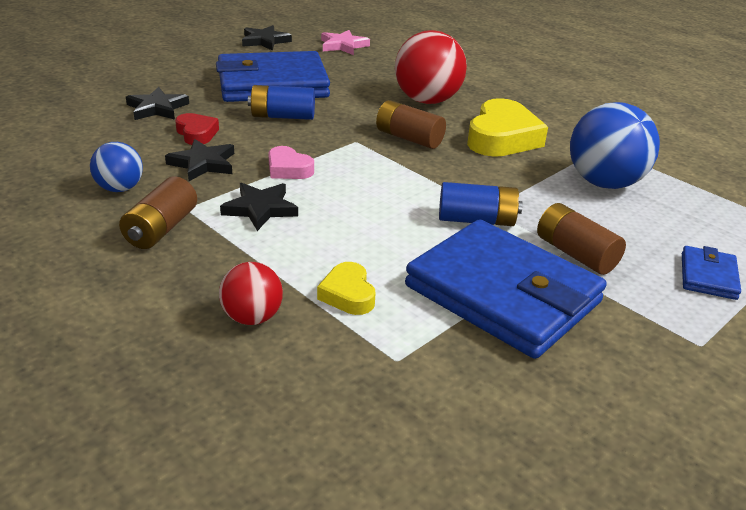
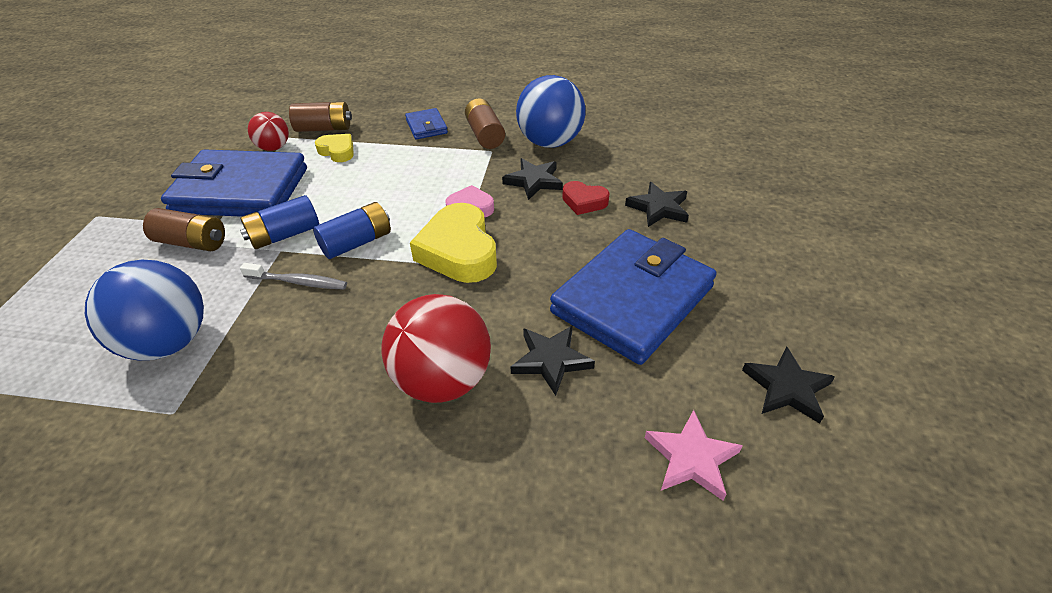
camera: 145 degrees right, 10 degrees up
blue ball [90,142,143,192] -> blue ball [516,75,585,148], size x1.80
red ball [219,262,283,325] -> red ball moved to [248,112,289,151]
black star [220,183,298,231] -> black star moved to [510,325,595,396]
blue battery [248,85,315,120] -> blue battery moved to [313,202,391,259]
brown battery [376,100,446,149] -> brown battery moved to [289,102,352,132]
yellow heart [467,98,548,157] -> yellow heart moved to [410,203,497,283]
blue wallet [682,246,741,300] -> blue wallet moved to [405,108,448,139]
none -> grey toothbrush [240,263,347,290]

